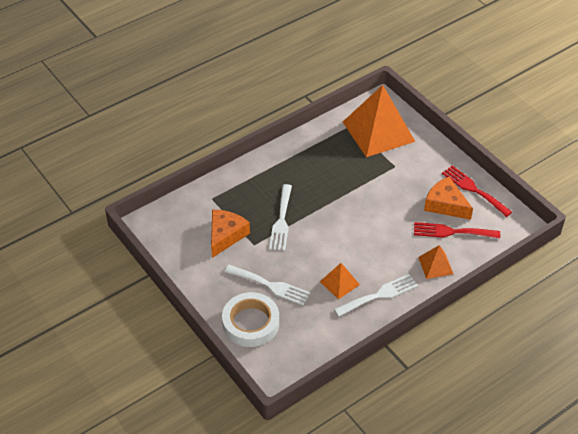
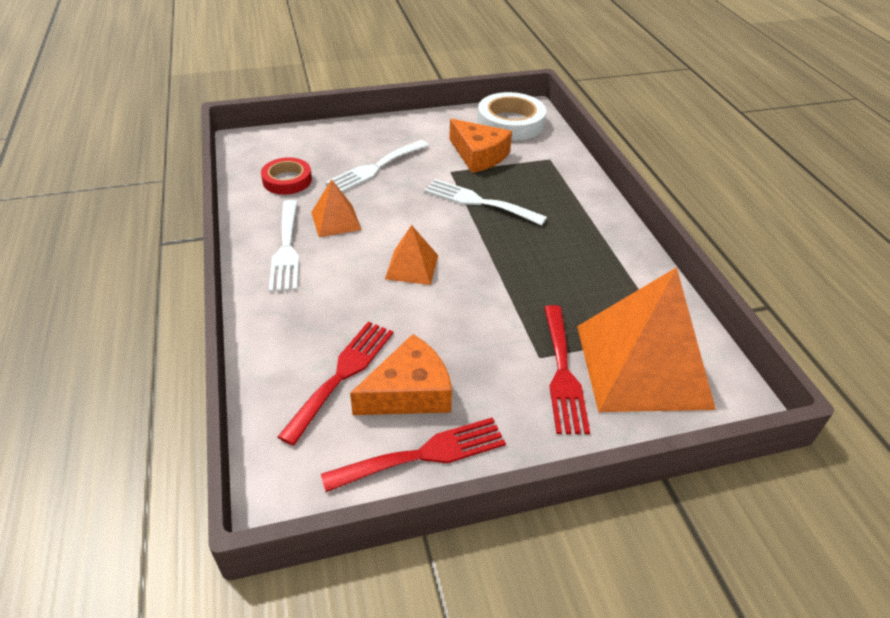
camera: 110 degrees right, 5 degrees down
white tape [222,292,279,347] -> white tape moved to [477,92,546,141]
orange pyramid [418,245,453,279] -> orange pyramid moved to [385,225,438,285]
none -> red tape [261,157,312,195]
none -> red fork [544,305,590,434]

